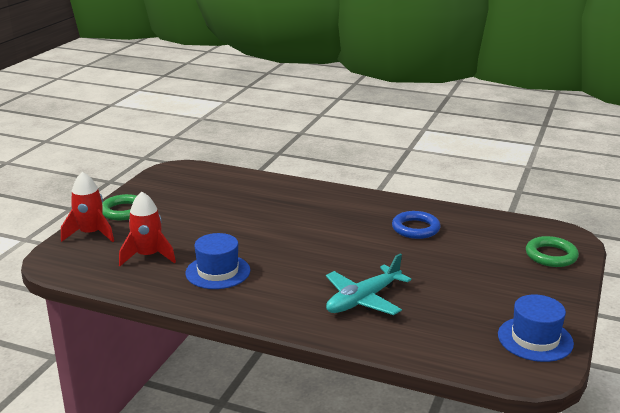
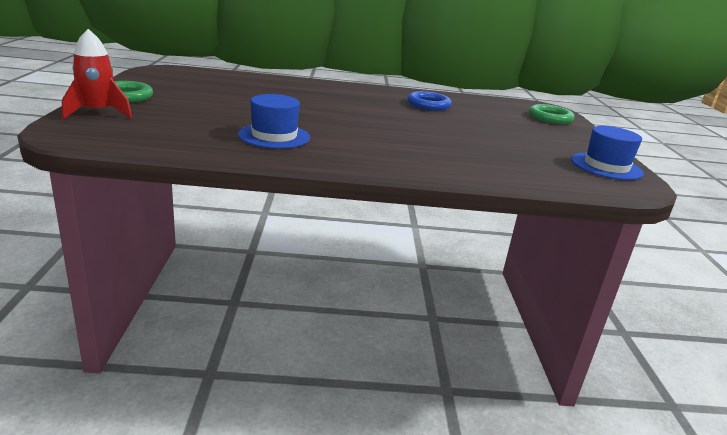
camera: 25 degrees left, 0 degrees up
red rocket [119,192,176,266] -> none
turquoise plane [326,253,411,315] -> none

